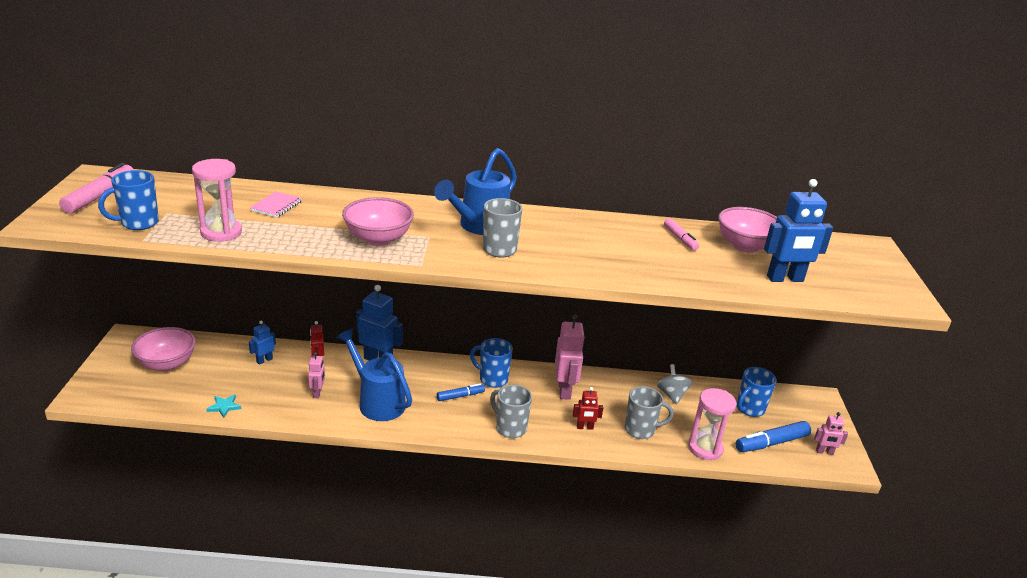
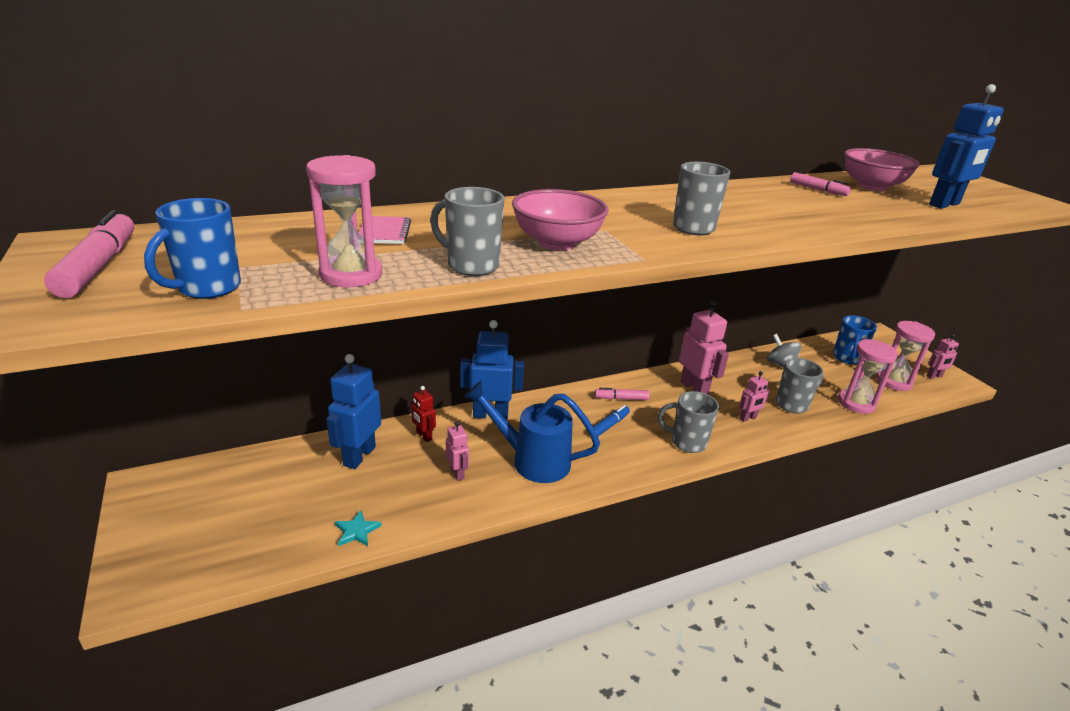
camera: 25 degrees left, 0 degrees up
pink bowl [131,327,196,371] -> none
blue robot [249,321,276,365] -> blue robot [326,354,381,469], size x1.87
blue watering can [434,148,517,235] -> none
blue mug [470,338,513,388] -> pink marker [595,388,649,400]
red robot [573,387,603,430] -> pink robot [739,371,769,422]
blue marker [736,421,811,452] -> pink hourglass [876,321,935,391]
none -> grey mug [430,187,504,276]

